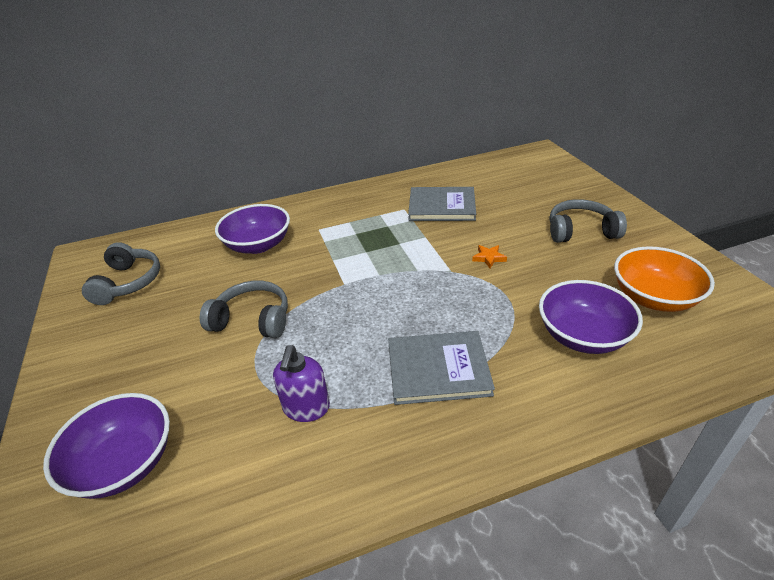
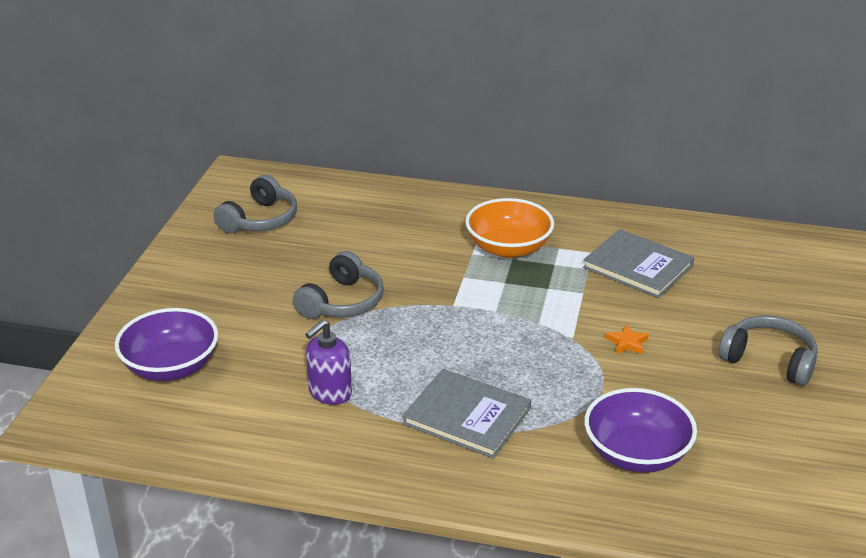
camera: 30 degrees right, 5 degrees down
grey headphones [200,281,288,338] -> grey headphones turned 75 degrees clockwise [293,251,384,319]
purple bowl [215,204,290,254] -> none
orange bowl [614,246,715,312] -> orange bowl moved to [465,198,554,258]

